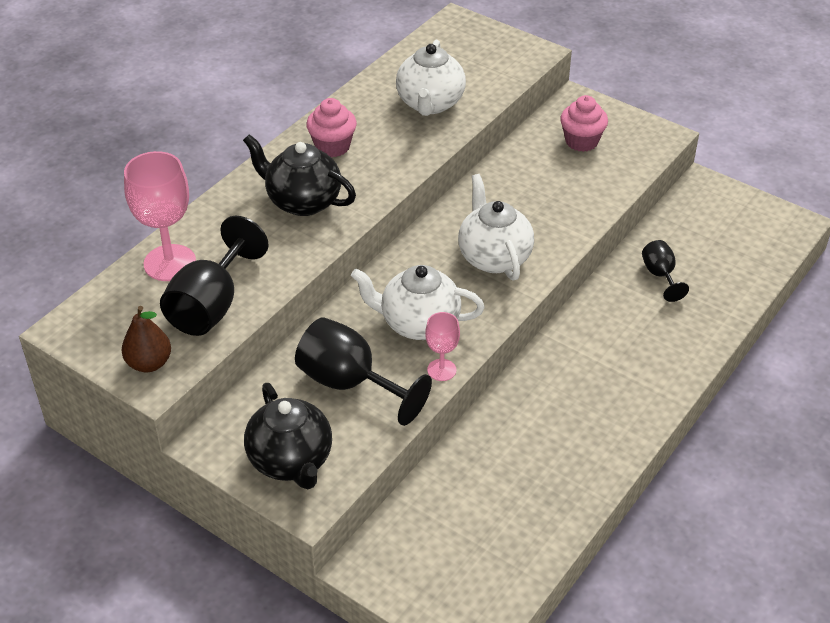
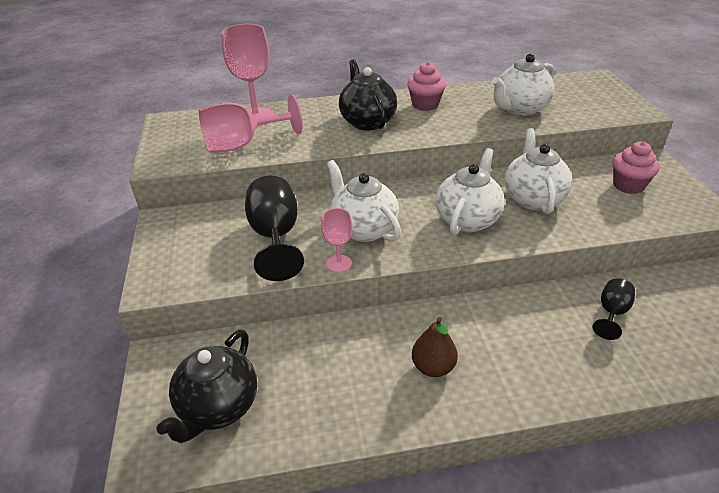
camera: 45 degrees right, 5 degrees down
brown pear [122,306,171,372] -> brown pear moved to [412,317,458,377]
black goblet [160,216,269,336] -> pink goblet [199,95,303,152]
black teapot [244,383,332,489] -> black teapot moved to [156,330,257,443]
none -> white teapot [504,128,572,214]

